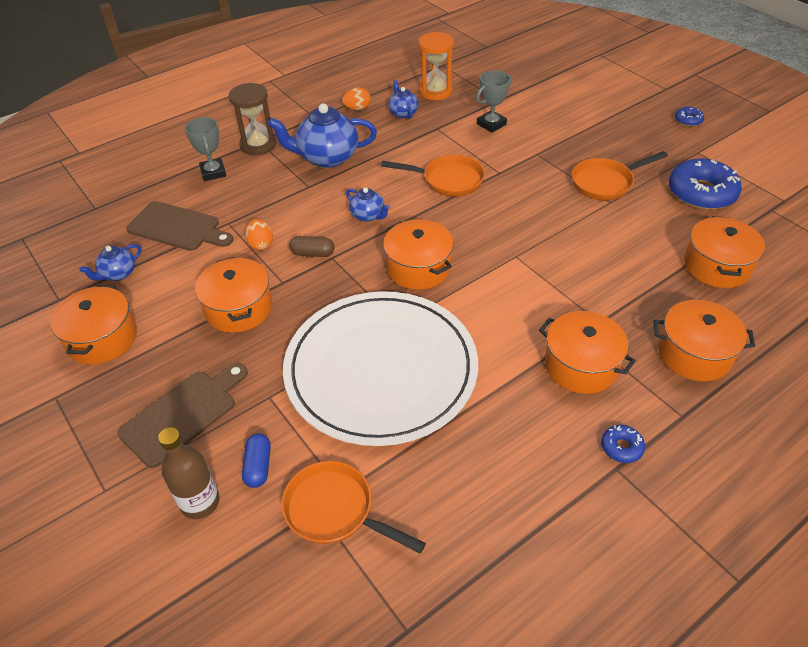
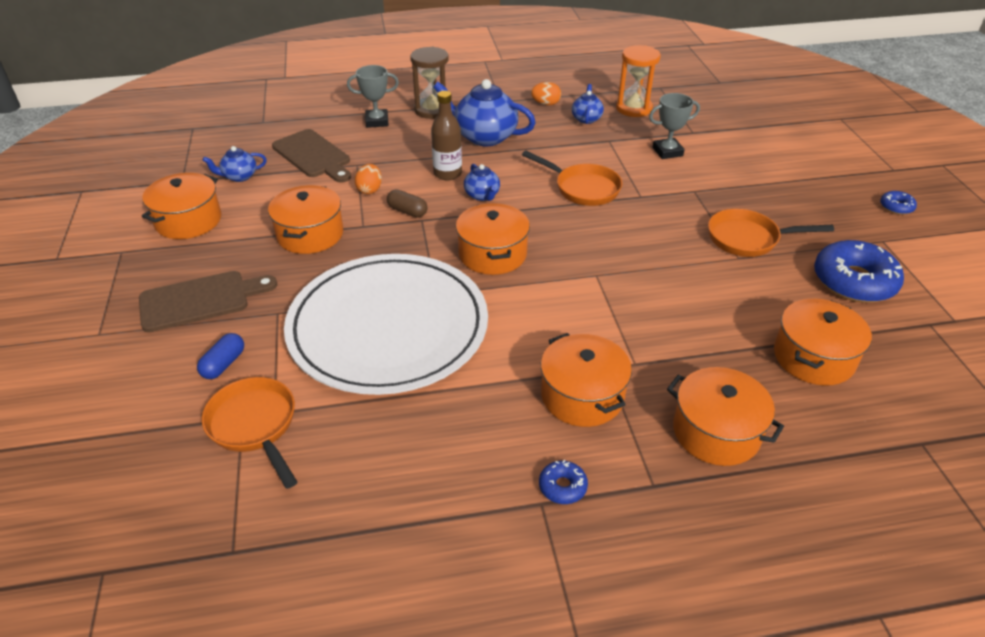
camera: 25 degrees right, 5 degrees down
brown bottle [158,427,220,519] -> brown bottle moved to [431,91,462,180]
grey trophy [185,117,226,181] -> grey trophy turned 75 degrees clockwise [347,65,399,128]

